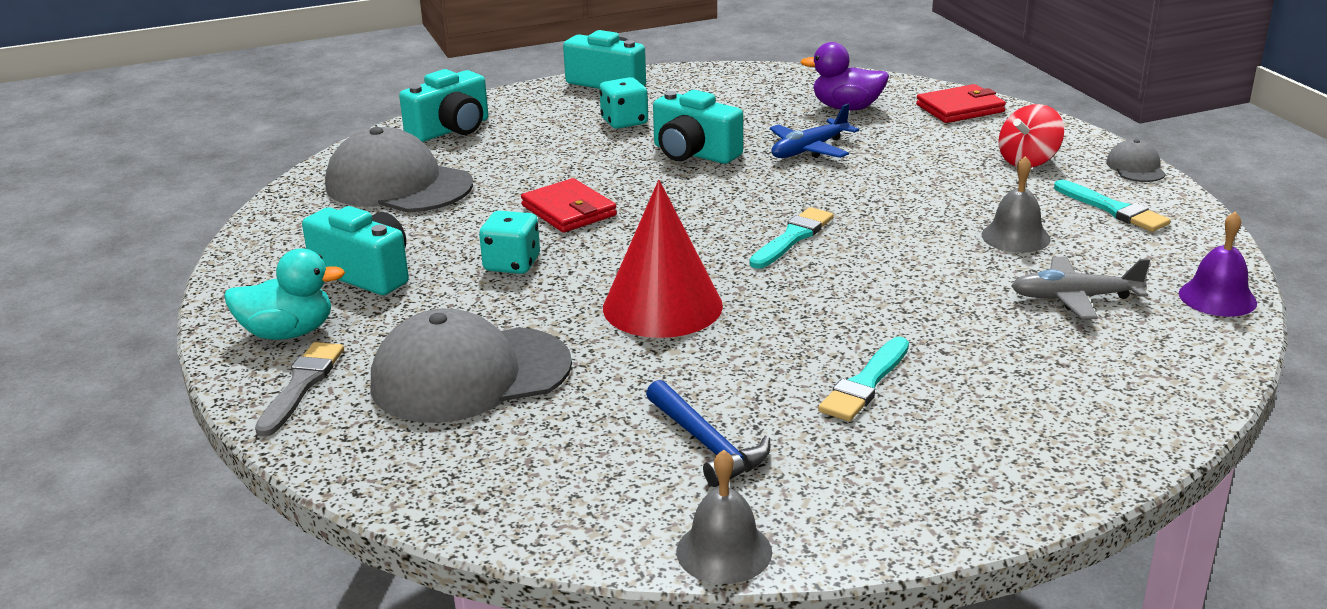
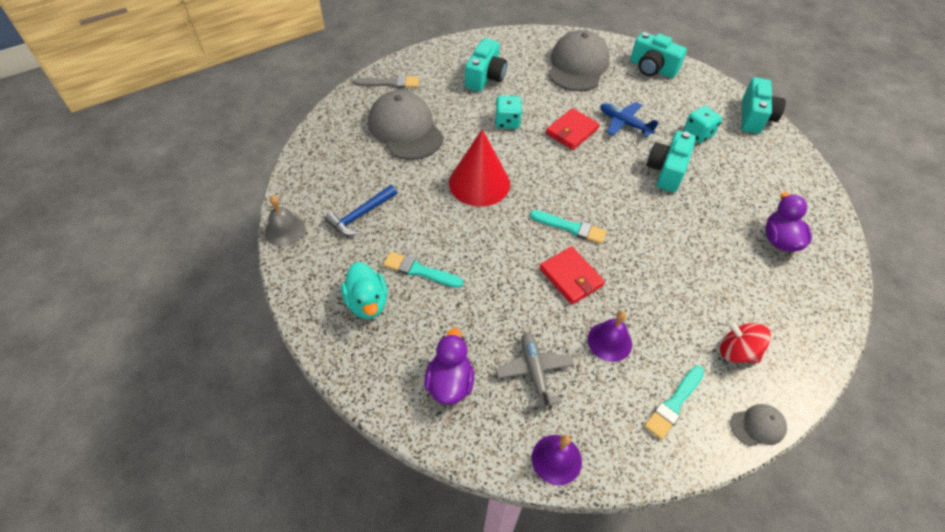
camera: 75 degrees right, 25 degrees up
turquoise duck [224,249,345,340] -> turquoise duck moved to [341,262,388,319]
blue plane [770,104,859,158] -> blue plane moved to [600,102,658,137]
red wallet [916,84,1006,123] -> red wallet moved to [540,247,605,305]
grey bell [981,156,1051,253] -> purple bell [588,311,632,362]
none -> purple duck [424,328,474,404]

